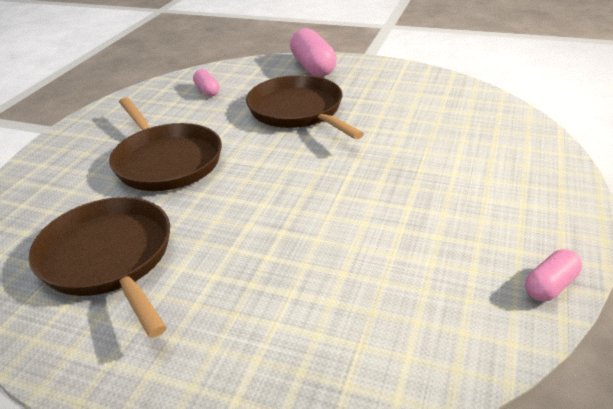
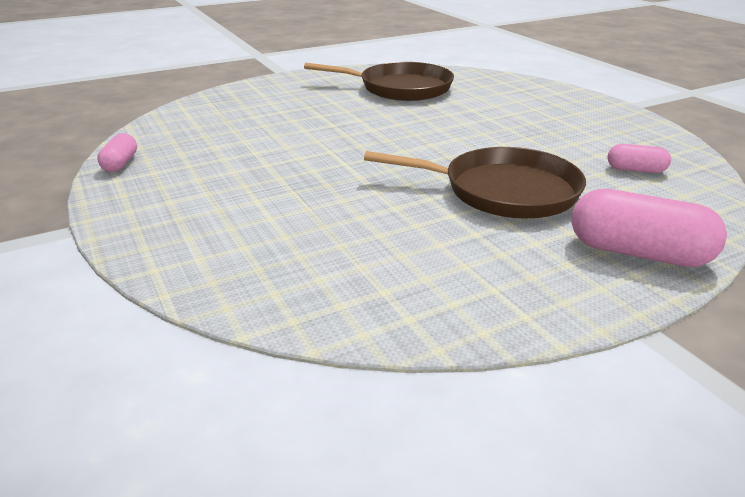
camera: 130 degrees right, 5 degrees down
brown pan [109,97,222,191] -> none

